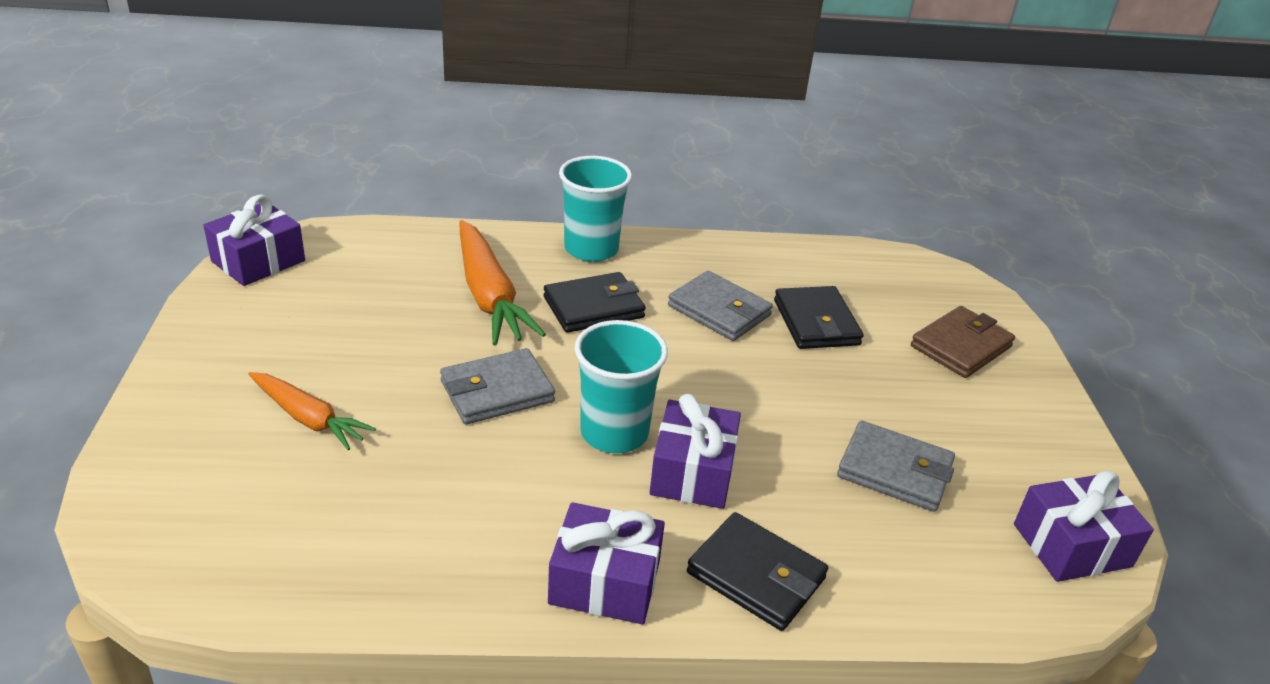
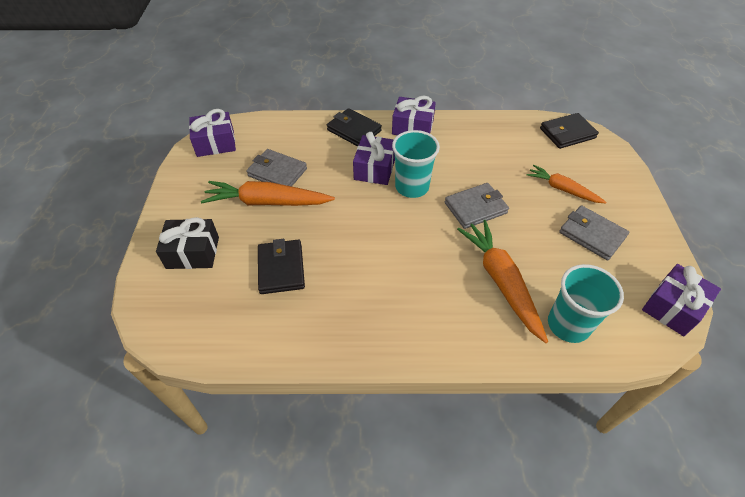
camera: 175 degrees left, 15 degrees up
black wallet [544,272,646,333] -> black wallet moved to [540,113,599,149]
turquoise cup [559,156,632,262] -> turquoise cup moved to [548,264,624,343]
grey wallet [668,271,773,341] -> grey wallet moved to [559,205,629,260]
brown wallet [911,306,1015,378] -> black gift [156,217,219,269]
none -> orange carrot [201,181,335,206]

